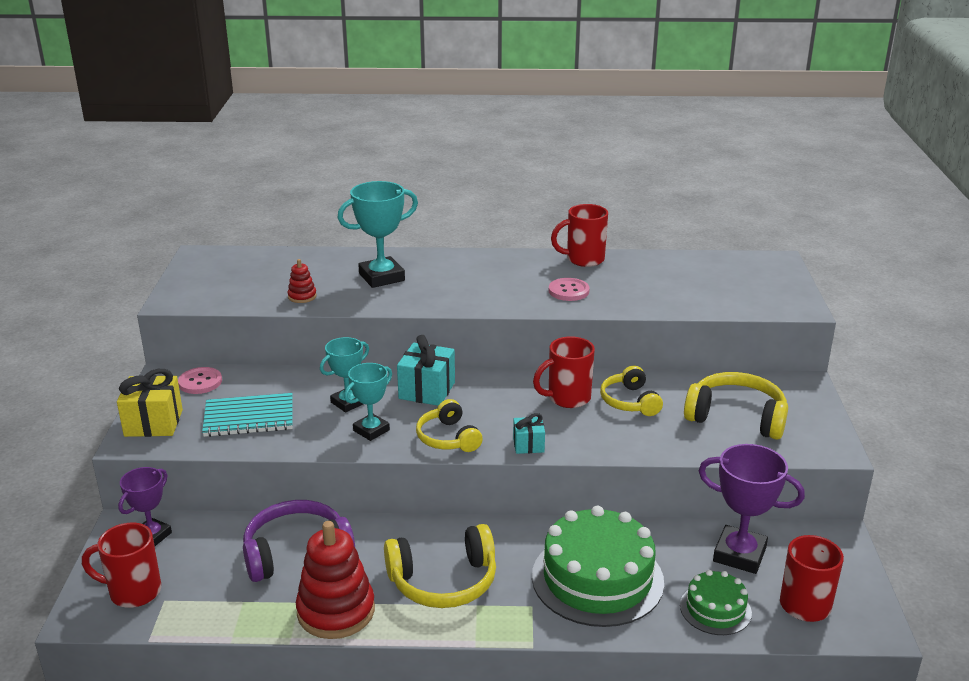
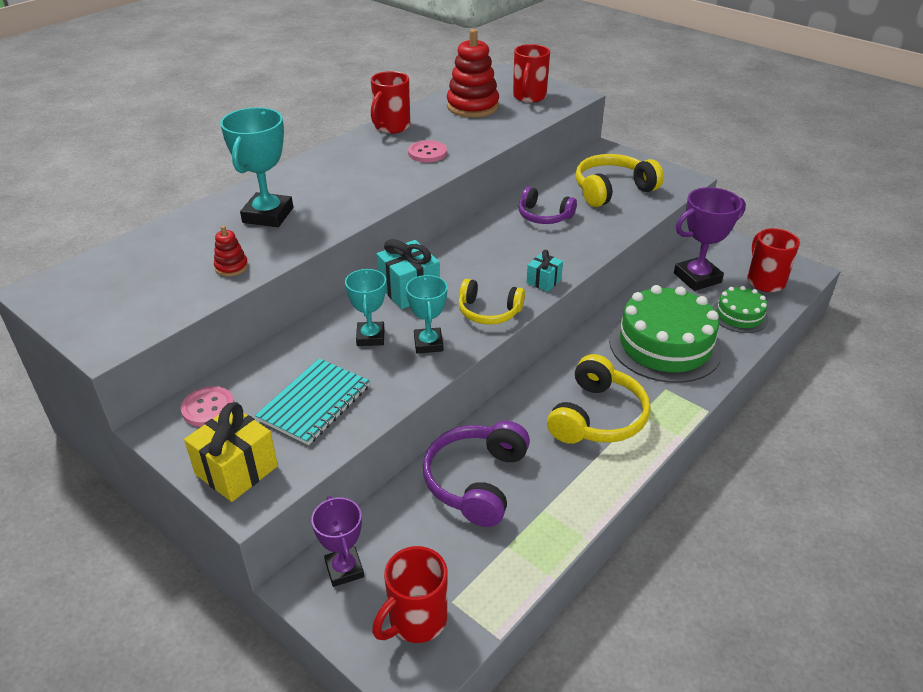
camera: 50 degrees left, 10 degrees up
red stacking toy [296,521,375,639] -> red stacking toy moved to [447,29,499,117]
red mug [533,336,595,408] -> red mug moved to [513,44,550,103]
yellow headphones [600,366,663,416] -> purple headphones [518,187,577,224]

